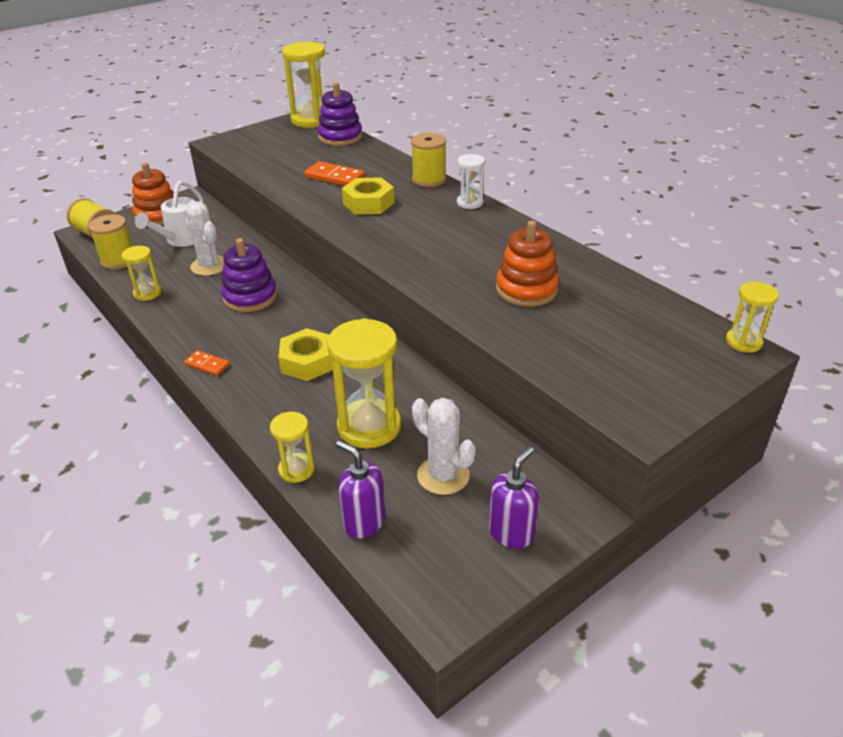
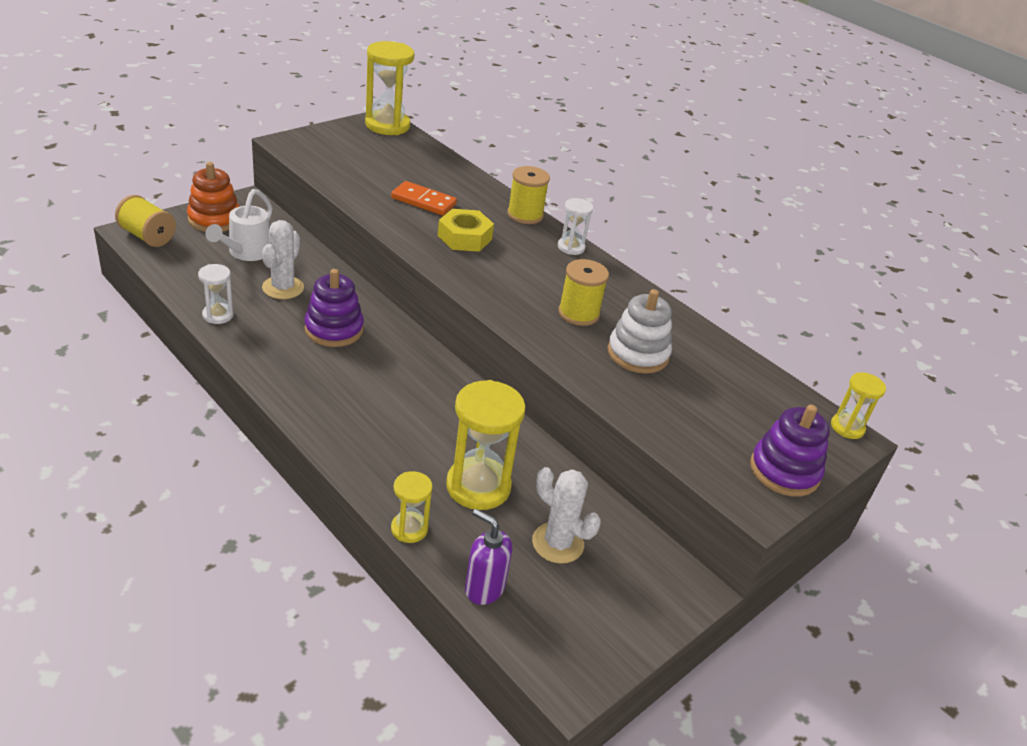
camera: 10 degrees left, 0 degrees up
yellow spool [88,214,132,270] -> yellow spool moved to [558,259,609,326]
yellow hourglass [121,246,161,301] -> white hourglass [198,264,234,324]
orange domino [184,350,230,376] -> none
white cactus [185,202,224,276] -> white cactus turned 60 degrees clockwise [262,220,304,299]
yellow nut [279,328,333,381] -> none
purple stacking toy [318,82,362,146] -> purple stacking toy moved to [750,405,830,497]
purple soap dispenser [489,447,539,549] -> none
orange stacking toy [496,221,559,307] -> white stacking toy [607,289,672,374]

